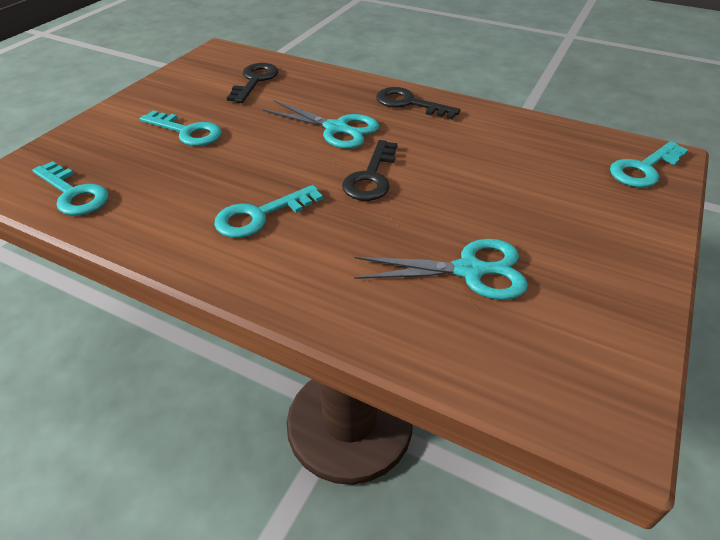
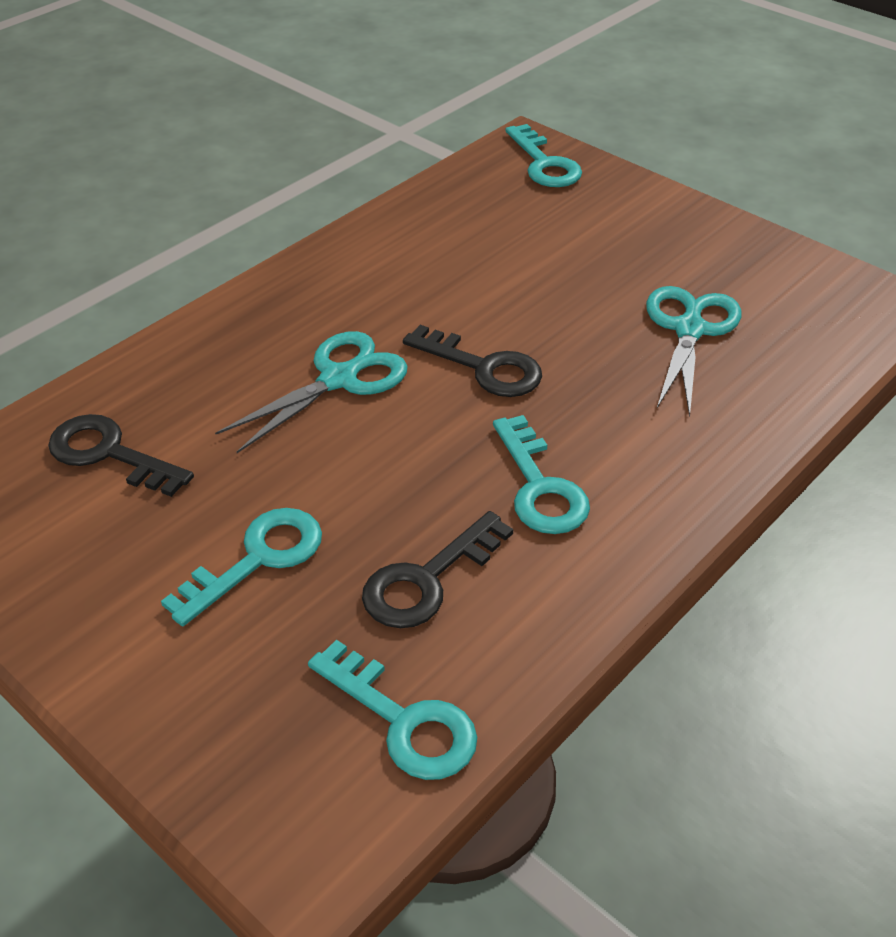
camera: 75 degrees left, 0 degrees up
turquoise key [32,161,109,216] -> turquoise key turned 75 degrees clockwise [308,640,477,780]
black key [376,87,461,119] -> black key moved to [362,511,513,628]

